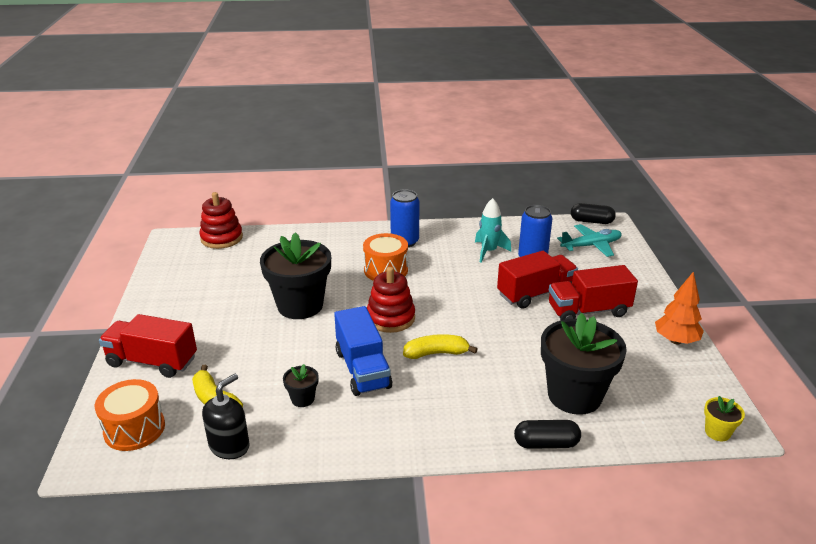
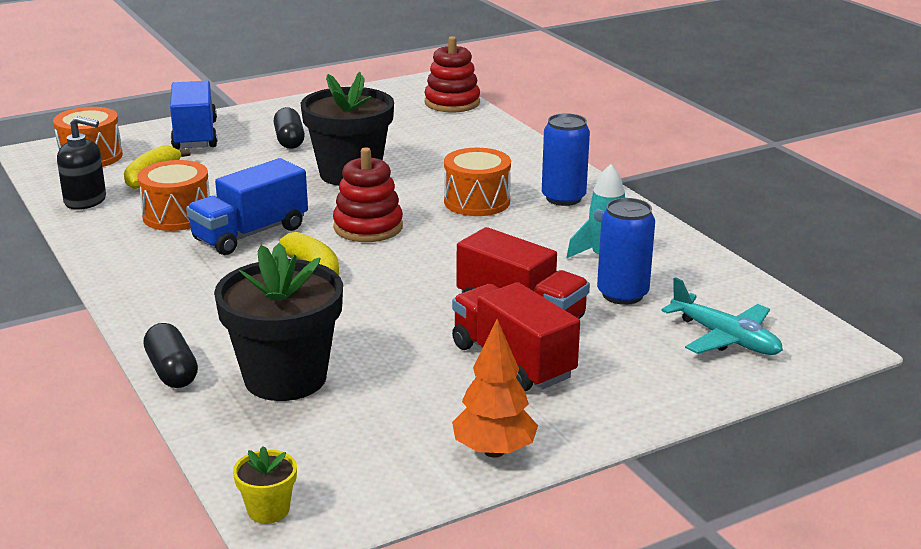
camera: 65 degrees right, 5 degrees down
red truck [99,314,197,378] -> blue truck [170,81,217,149]
black flower pot [283,364,319,407] -> orange drum [137,160,210,231]
black capsule [571,203,616,224] -> black capsule moved to [273,107,305,149]

